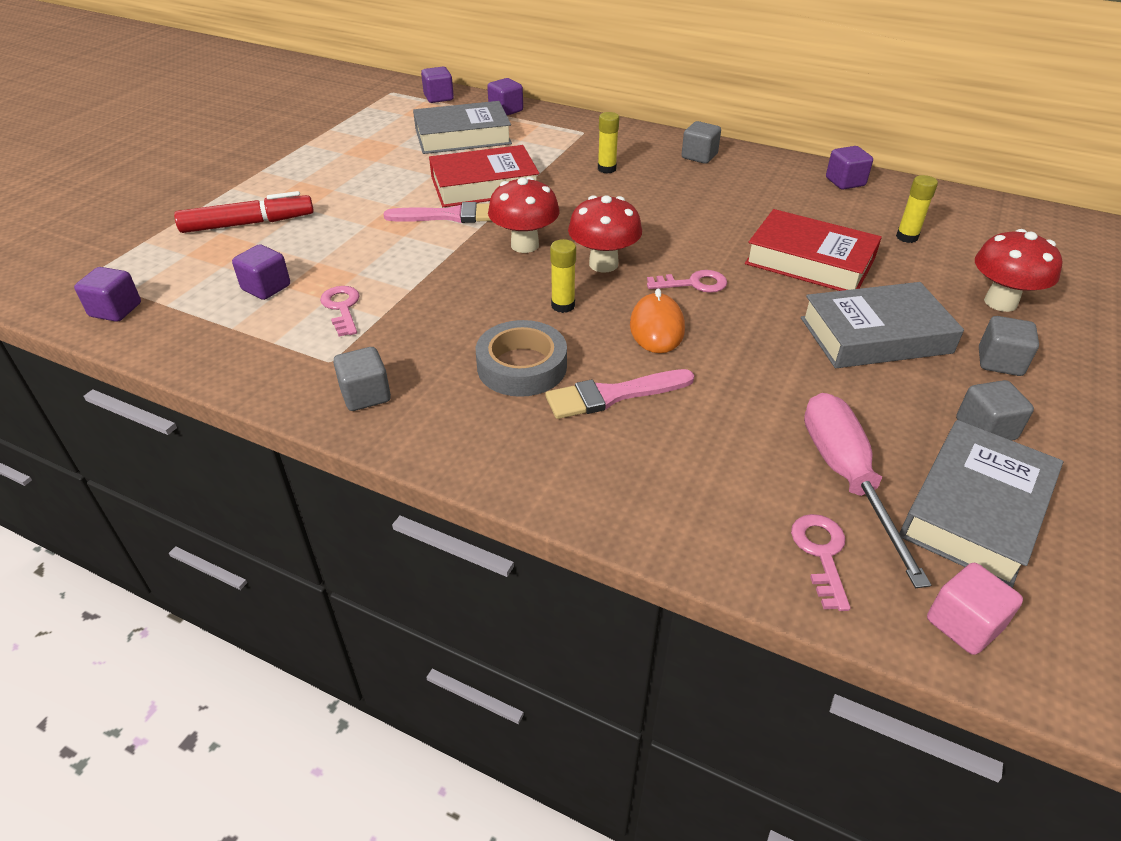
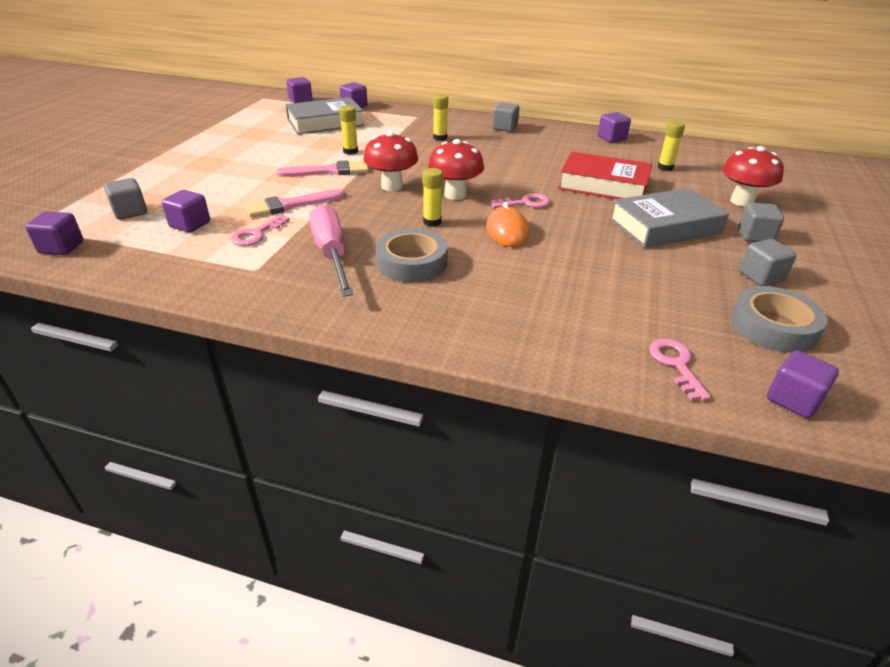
camera: 10 degrees left, 5 degrees down
red marker [174,191,314,233] -> none
pink key [320,286,360,337] -> pink key turned 120 degrees counterclockwise [231,214,290,246]
grey cube [333,347,391,411] -> grey cube moved to [104,178,147,220]
red book [429,145,539,207] -> yellow glue stick [339,106,358,155]
pink brush [545,369,695,419] -> pink brush moved to [244,189,345,217]
pink screwdriver [804,393,931,588] -> pink screwdriver moved to [309,204,354,297]
grey book [899,420,1063,588] -> grey tape [731,286,827,353]
pink cube [927,563,1023,655] -> purple cube [767,350,839,418]

